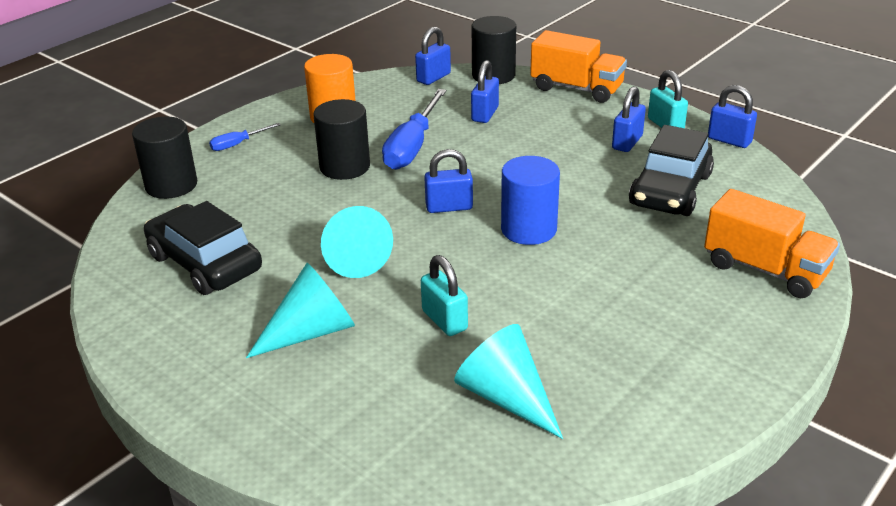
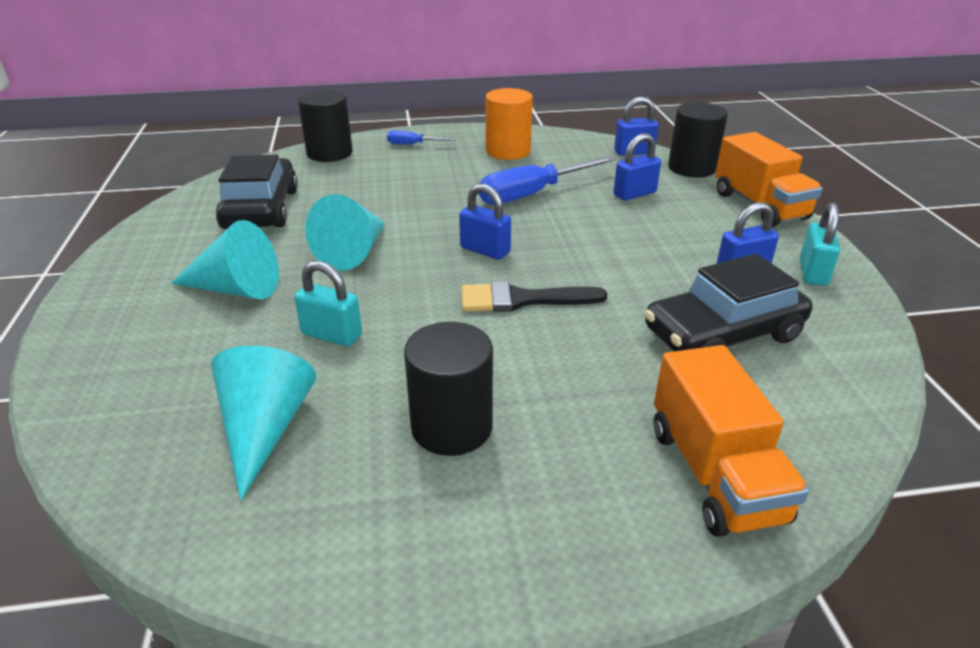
camera: 40 degrees right, 0 degrees up
black cylinder [313,99,370,180] -> black cylinder moved to [404,322,493,456]
turquoise padlock [421,255,468,336] -> turquoise padlock turned 75 degrees counterclockwise [294,261,362,346]
blue cylinder [501,156,560,245] -> black brush [461,281,607,312]
blue padlock [708,85,757,148] -> none

